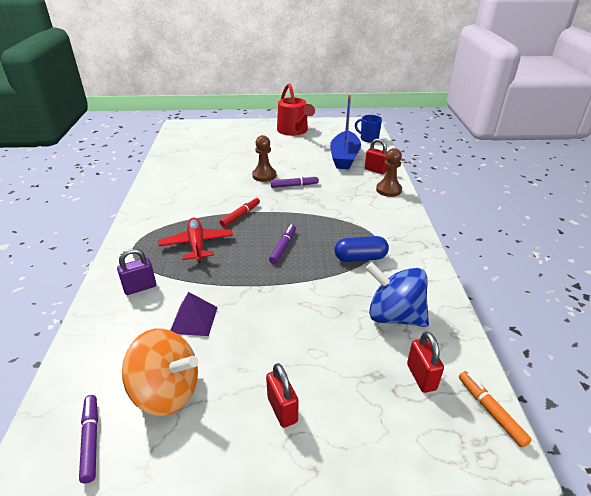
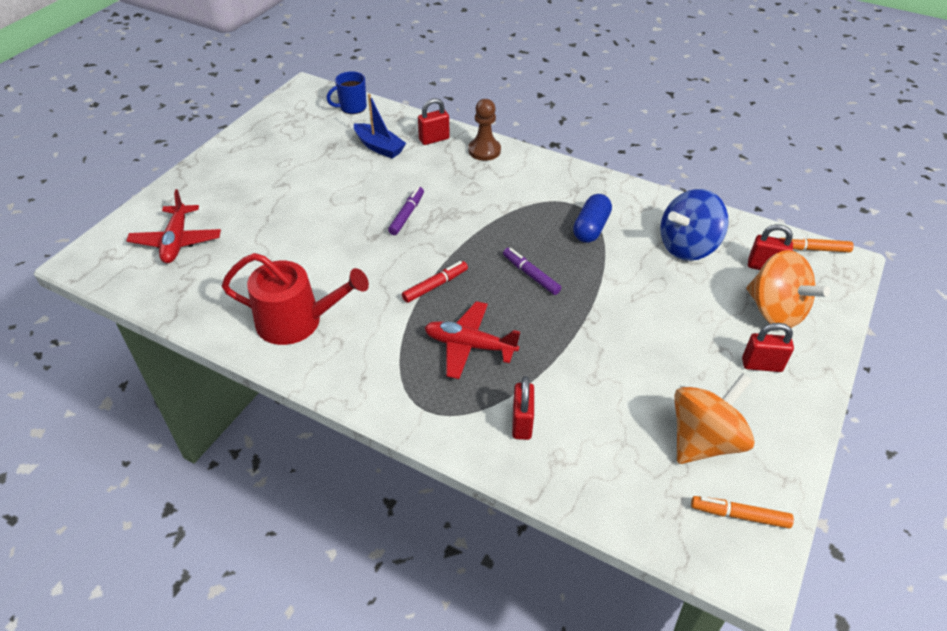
camera: 60 degrees left, 10 degrees up
purple marker [79,395,98,483] -> orange marker [691,496,794,529]
purple padlock [117,248,156,295] -> red padlock [512,376,534,440]
purple pyramid [171,292,218,336] -> none
red marker [220,197,260,227] -> red marker turned 75 degrees clockwise [402,261,468,303]
brown pawn [252,135,276,182] -> none
red watering can [277,83,315,136] -> red watering can moved to [222,253,369,345]
blue boat [330,94,361,169] -> blue boat [354,94,406,159], size x0.65
none -> red plane [126,189,221,263]
none -> orange spinning top [747,250,830,328]

